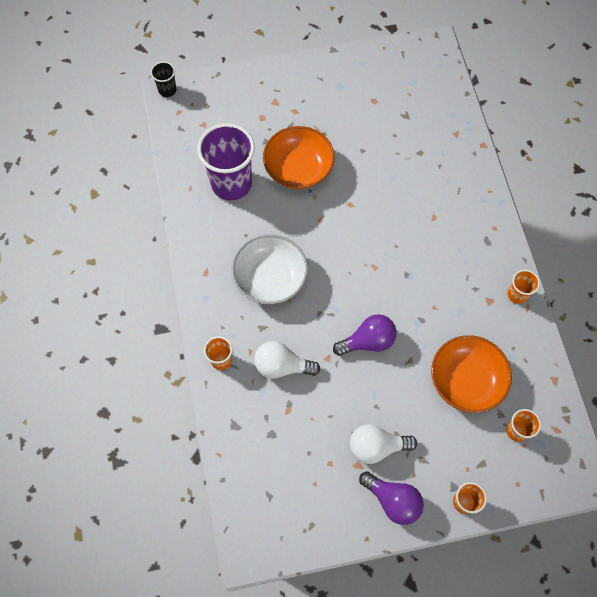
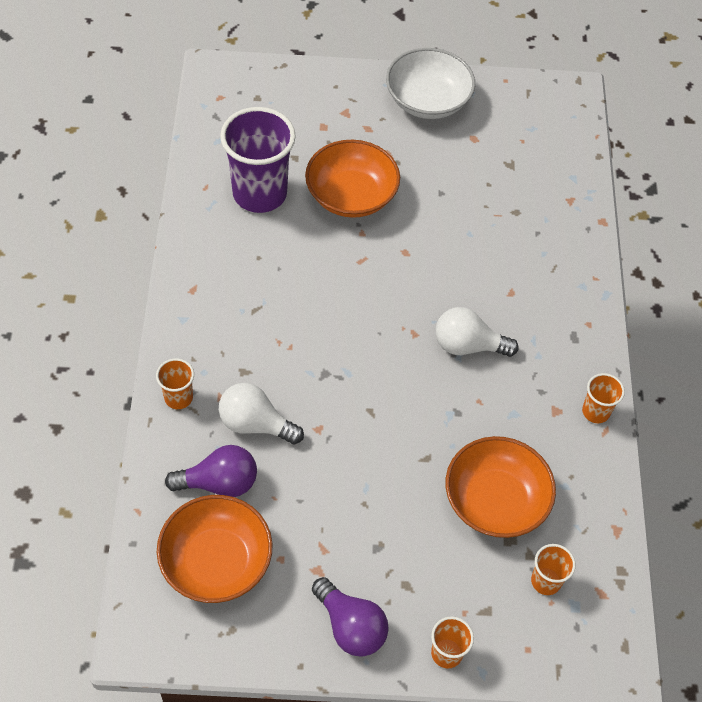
camera: 10 degrees right, 10 degrees down
black cup [151,61,177,97] -> none
white bowl [232,234,308,304] -> white bowl moved to [386,48,475,119]
purple light bulb [333,314,397,356] -> purple light bulb moved to [165,445,257,497]
white light bulb [350,424,417,464] -> white light bulb moved to [435,307,519,357]
none -> orange bowl [157,495,273,603]

